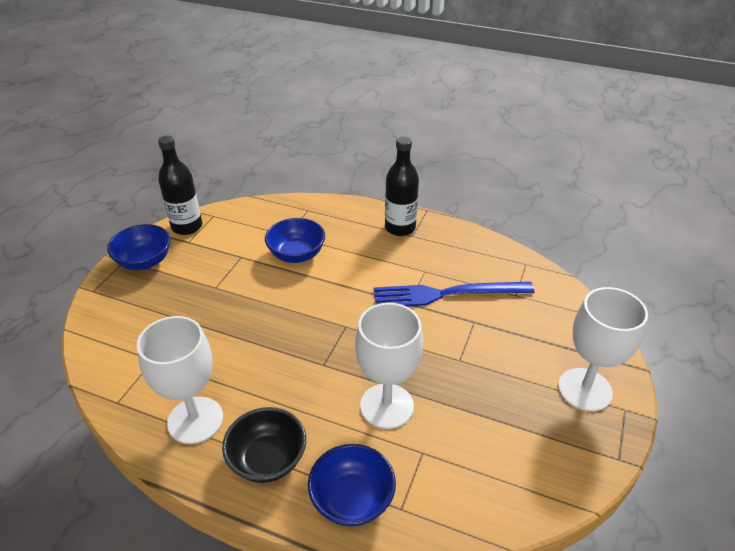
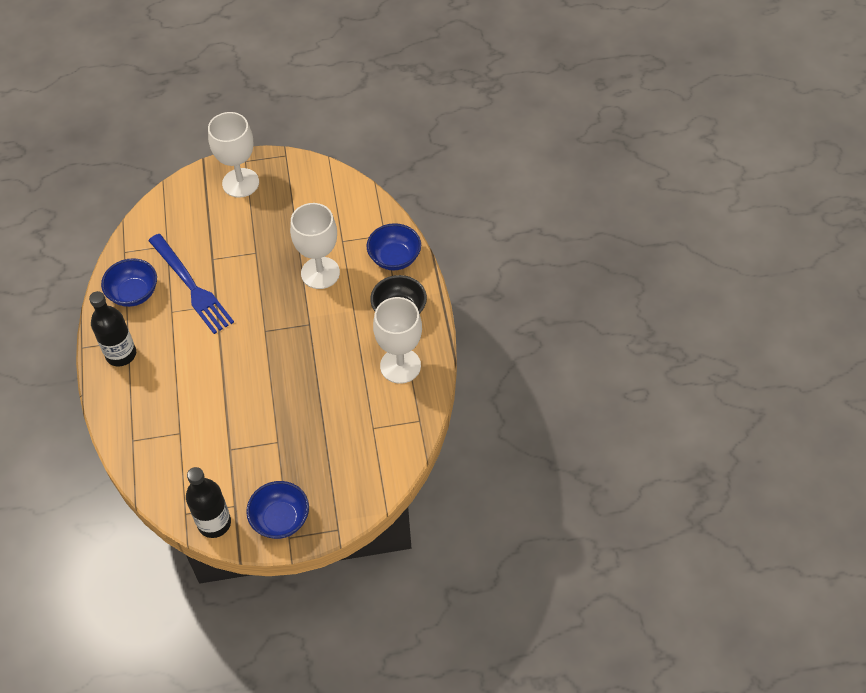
camera: 120 degrees left, 15 degrees up
blue bowl [265,218,325,263] -> blue bowl moved to [101,258,157,307]

